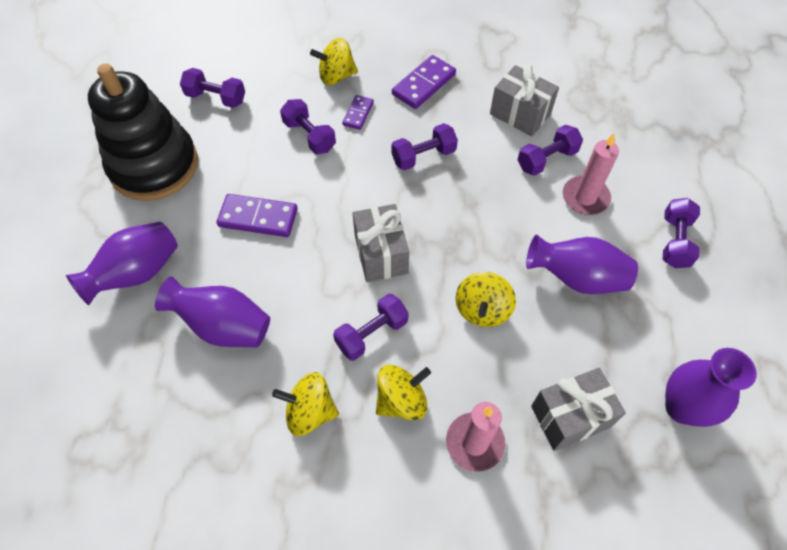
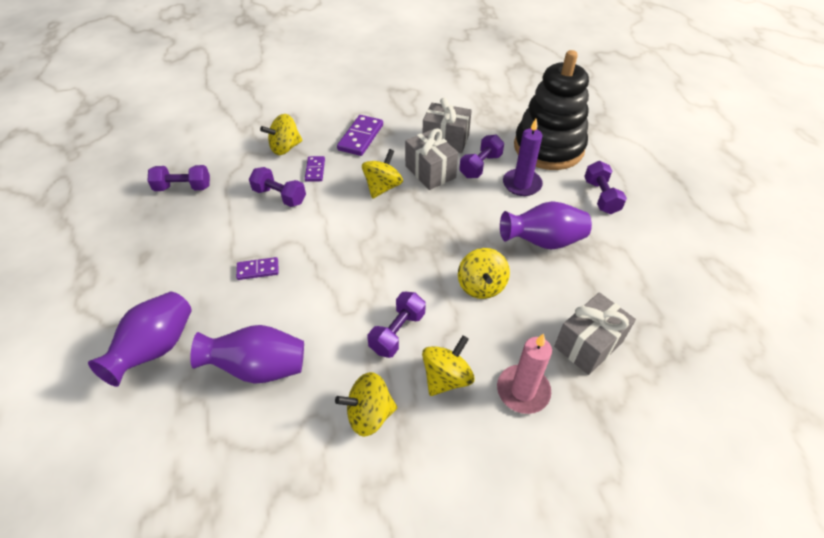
camera: 20 degrees left, 10 degrees down
black stacking toy [88,64,198,201] -> black stacking toy moved to [514,50,589,170]
purple domino [217,194,298,237] -> purple domino [236,257,279,280], size x0.59
grey gift [353,204,409,282] -> grey gift moved to [405,128,458,190]
purple dumbbell [391,123,458,170] -> yellow spinning top [362,149,403,199]
pink candle [563,133,619,215] -> purple candle [503,119,543,196]
purple vase [665,348,757,427] -> none

